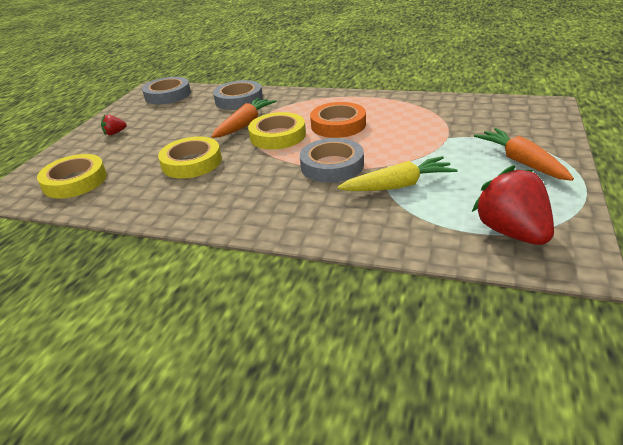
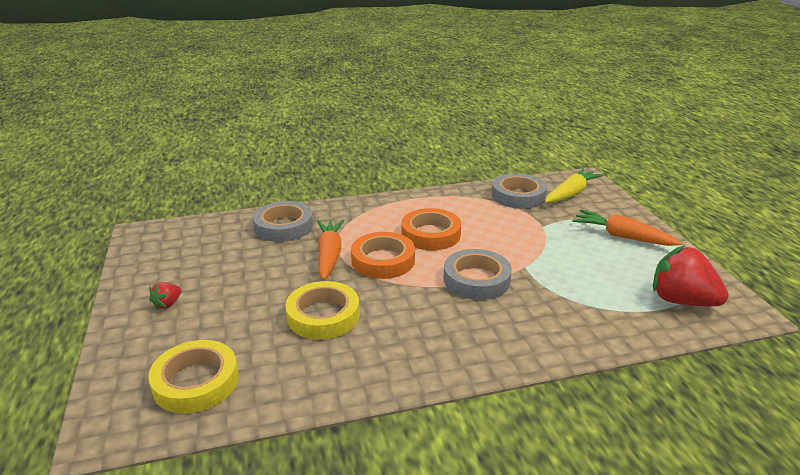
camera: 35 degrees left, 5 degrees down
grey tape [142,77,191,105] -> grey tape moved to [492,173,547,209]
yellow tape [248,112,306,150] -> orange tape [351,232,415,279]
yellow carrot [337,156,457,191] -> yellow carrot moved to [545,168,604,203]

